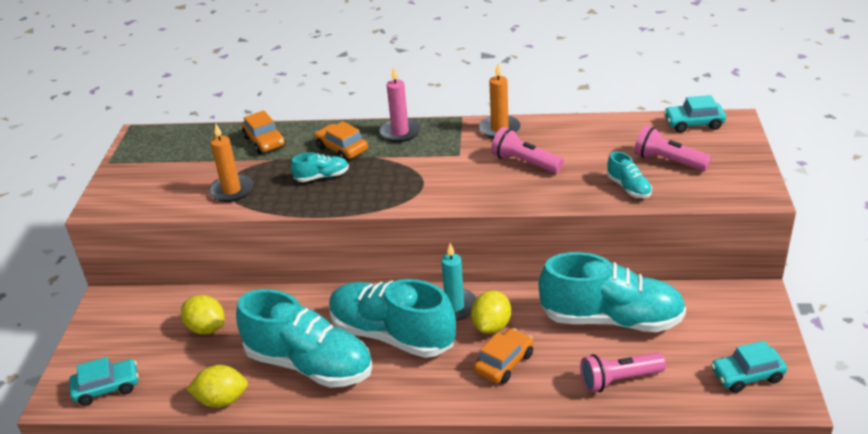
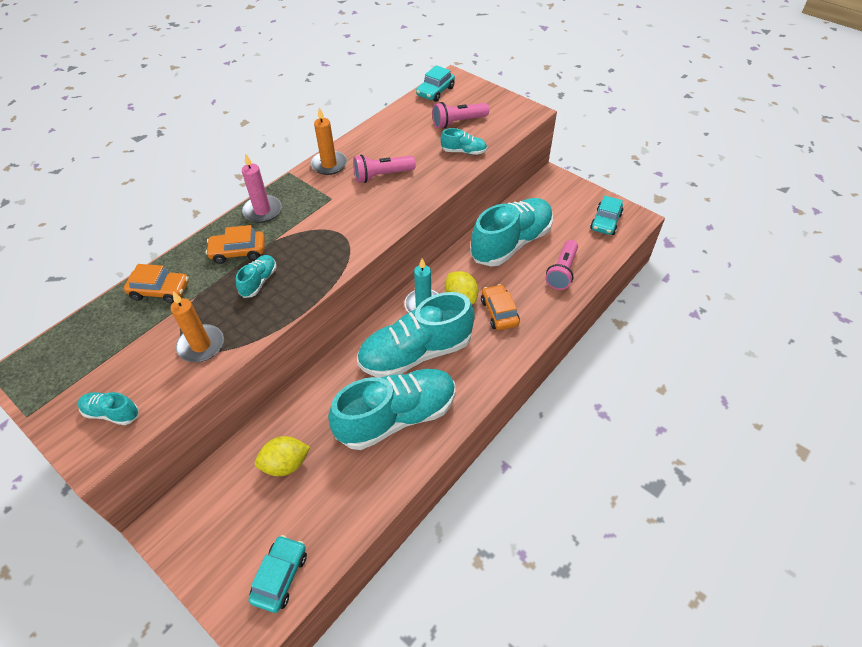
camera: 55 degrees left, 15 degrees up
yellow lemon [187,365,248,408] -> none
none -> turquoise shoe [77,392,139,425]

